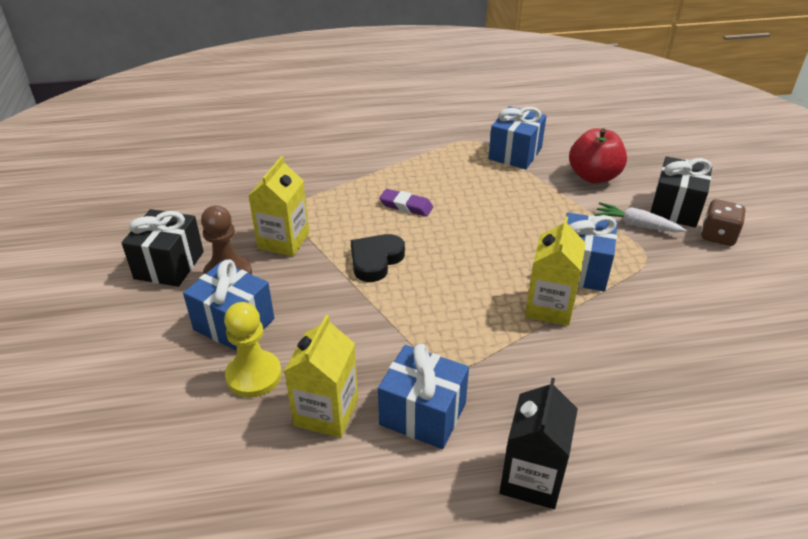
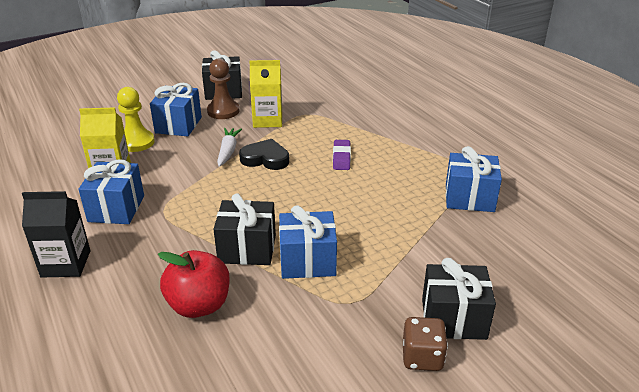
camera: 70 degrees right, 5 degrees down
yellow carton [525,216,586,326] -> black gift [213,193,276,265]
red apple [569,128,627,184] -> red apple moved to [158,250,230,318]
white carrot [595,202,686,232] -> white carrot moved to [217,128,242,167]

